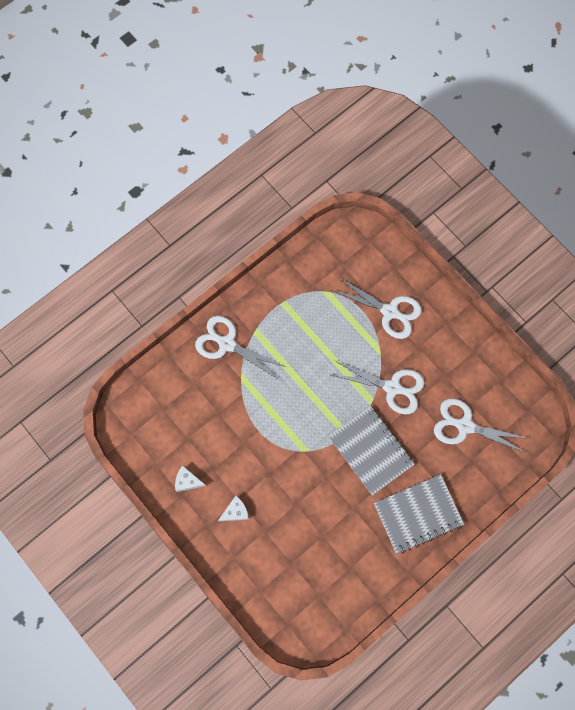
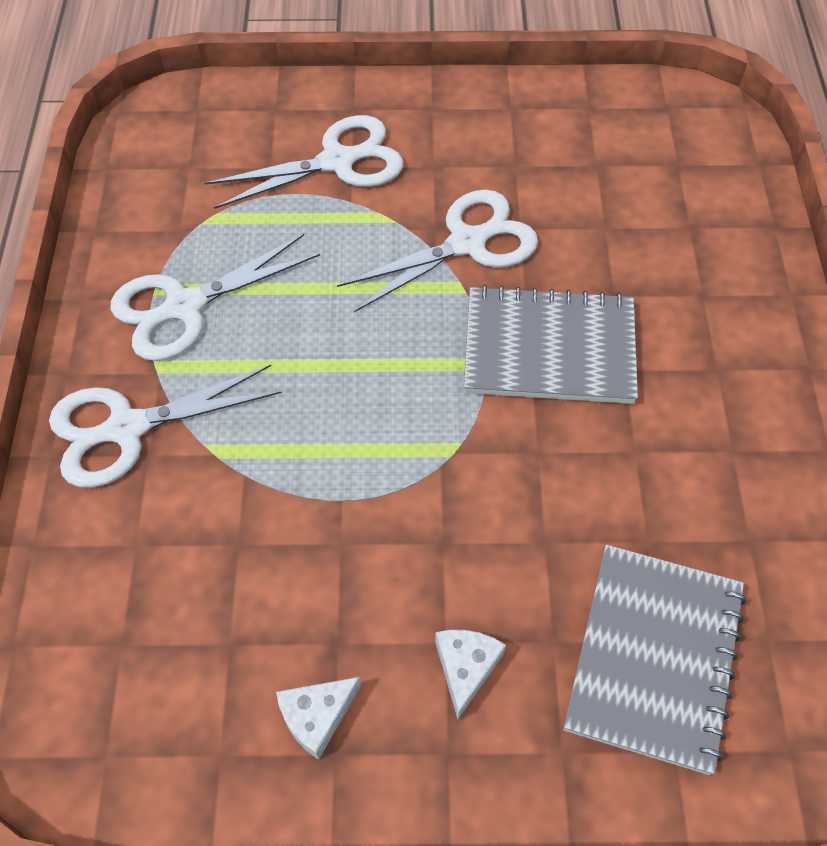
camera: 50 degrees left, 15 degrees down
grey notebook [374,474,464,554] -> grey notebook moved to [564,545,746,775]
white scissors [434,398,530,453] -> white scissors moved to [111,234,320,361]

